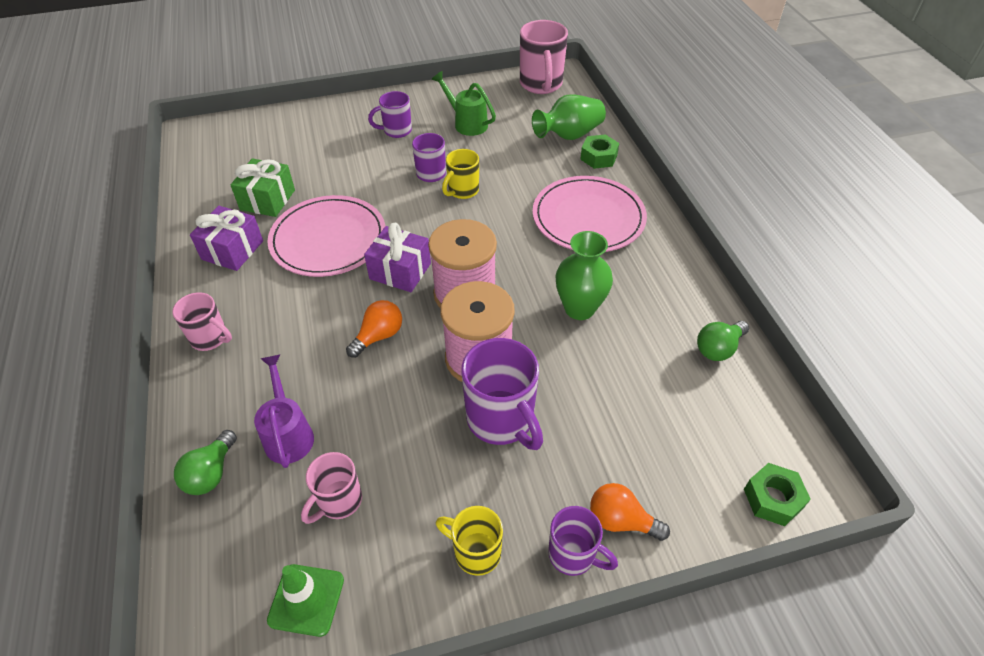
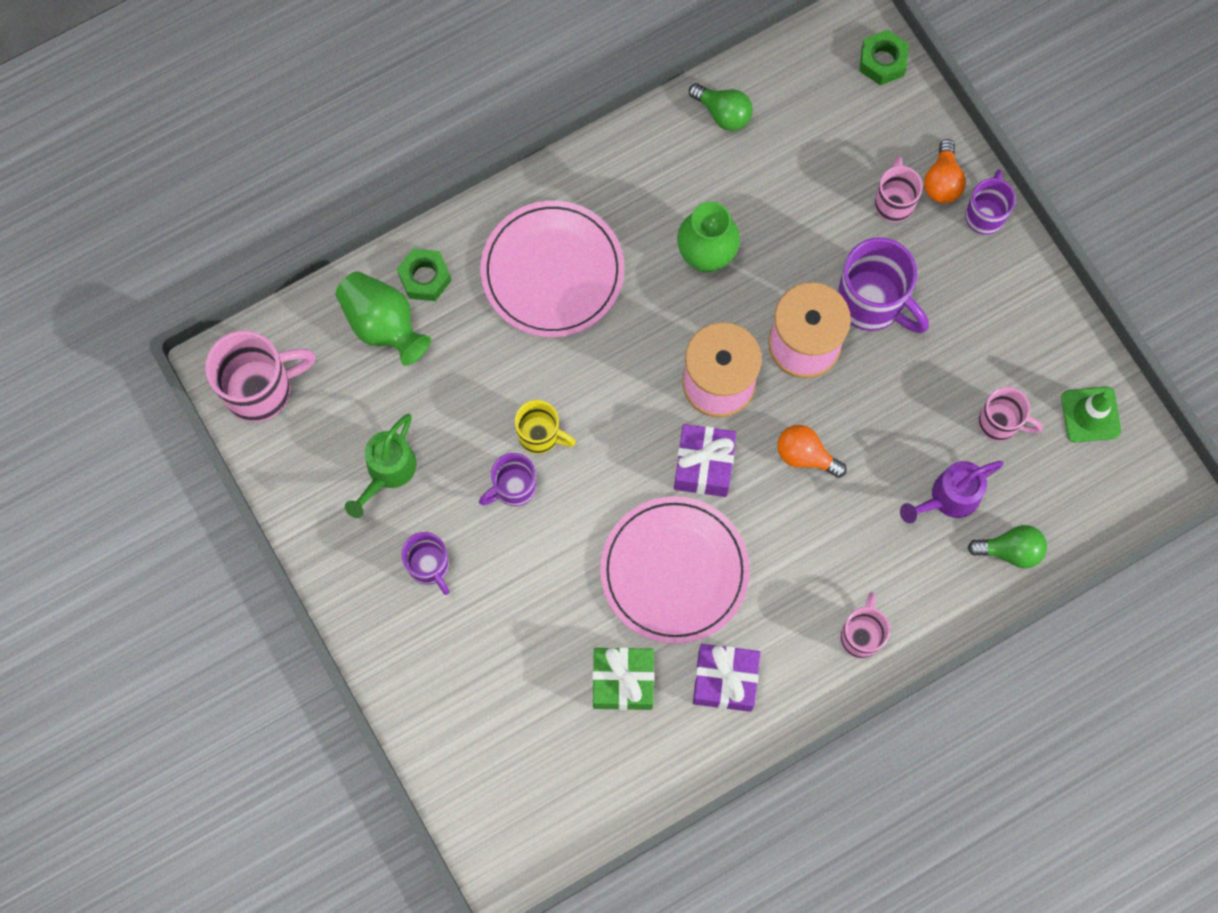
camera: 105 degrees left, 25 degrees up
yellow mug [436,506,503,576] -> none
purple mug [461,338,543,450] -> purple mug turned 90 degrees clockwise [838,237,929,333]
none -> pink mug [875,156,923,222]

